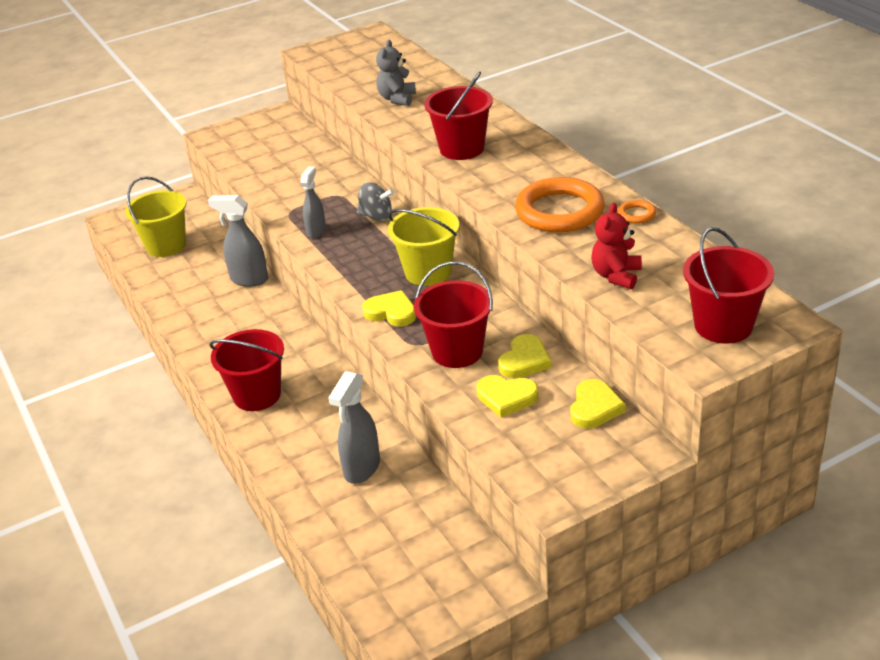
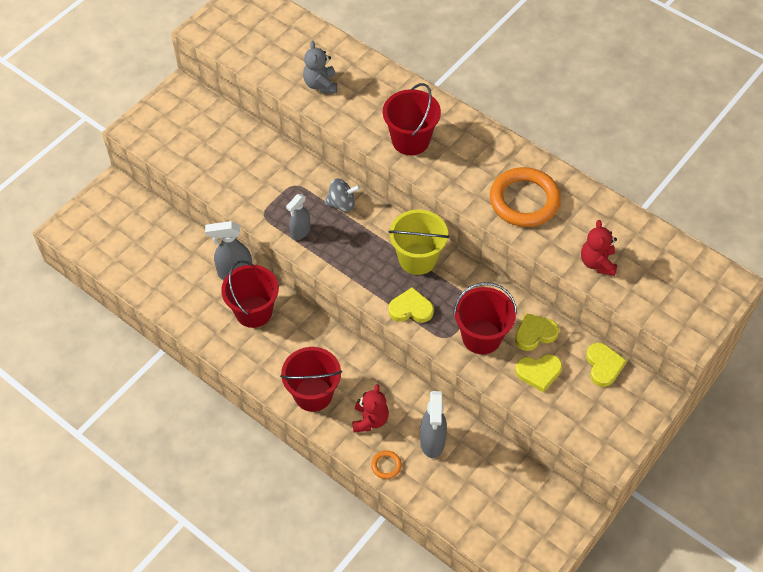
camera: 25 degrees left, 20 degrees up
yellow bucket [125,176,187,257] -> none
grey spray bottle [300,166,326,238] -> grey spray bottle turned 135 degrees counterclockwise [286,194,311,240]
yellow heart [498,334,551,379] -> yellow heart turned 120 degrees counterclockwise [515,313,559,351]
orange ring [618,200,656,224] -> orange ring moved to [371,450,402,479]
red bucket [683,227,774,344] -> red bucket moved to [221,260,279,328]
none -> red teddy bear [352,384,389,432]

